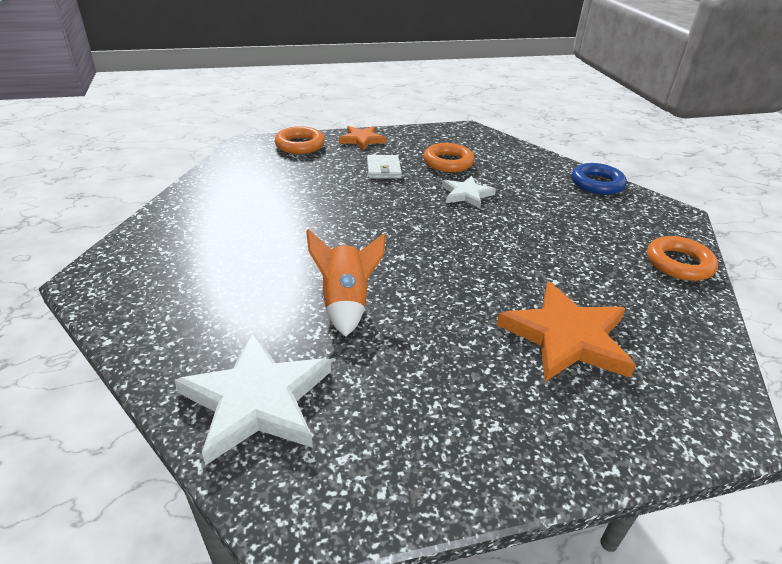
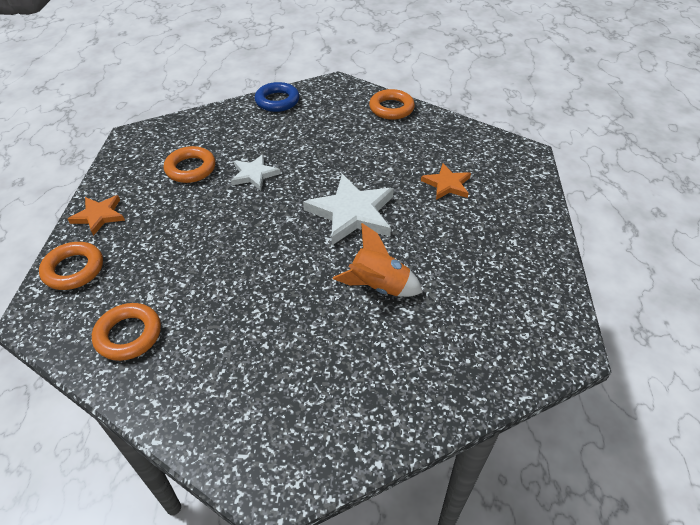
camera: 70 degrees left, 10 degrees up
white star [174,332,331,465] -> white star moved to [303,174,394,245]
white wallet [367,155,402,178] -> none
orange star [497,282,636,382] -> orange star [421,164,471,200], size x0.57
none -> orange ring [92,303,161,361]

